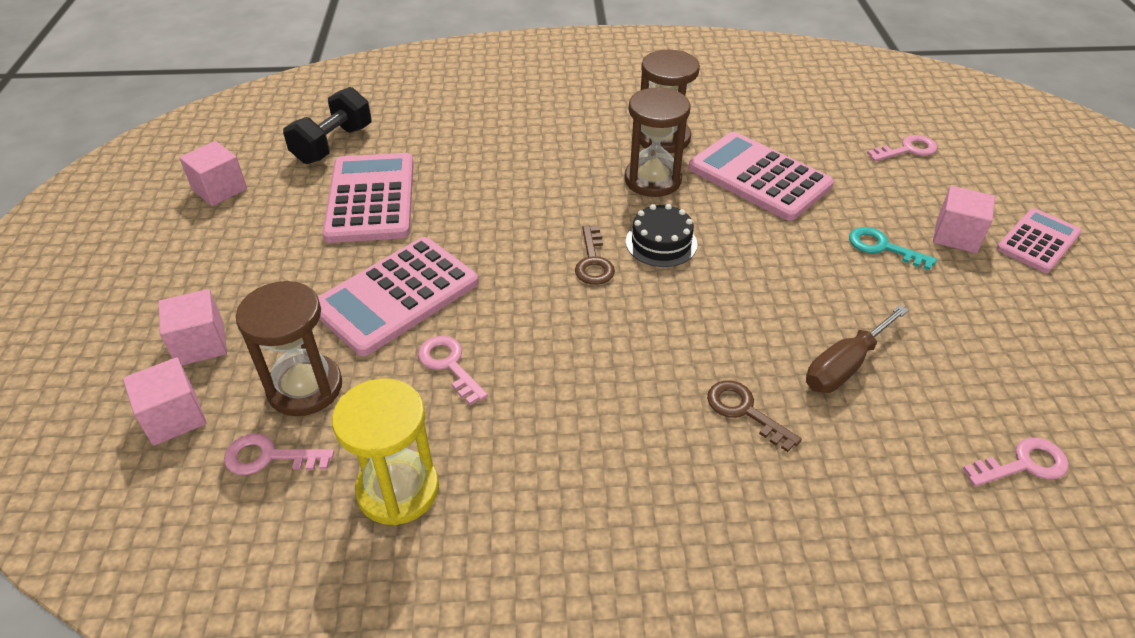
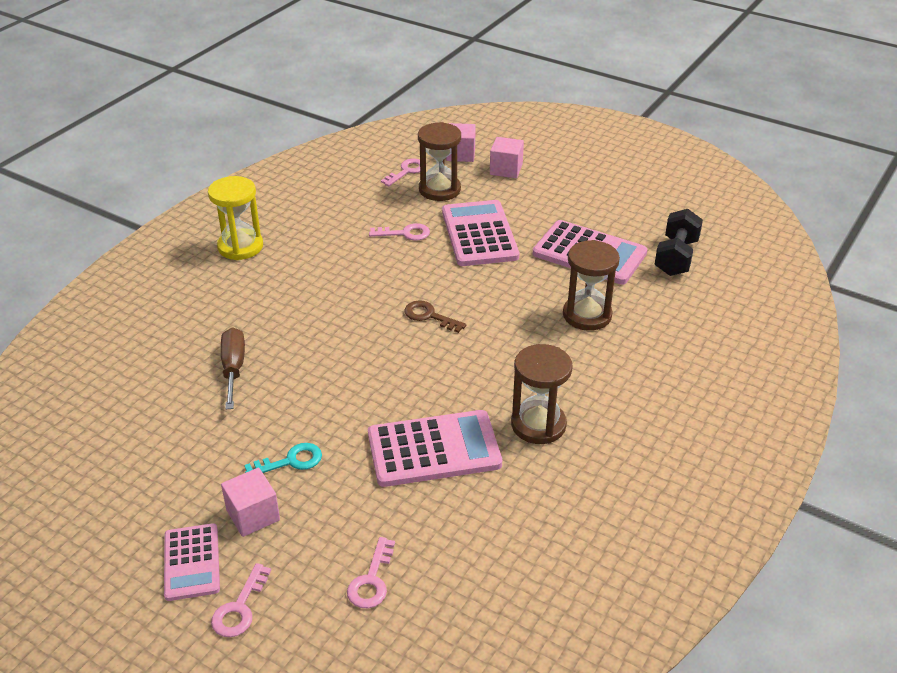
camera: 125 degrees right, 5 degrees down
pink cube [179,141,247,206] -> none
black dumbbell [283,87,372,164] -> black dumbbell turned 45 degrees clockwise [654,209,703,276]
yellow hourglass [332,378,439,525] -> yellow hourglass moved to [208,176,263,260]
brown hourglass [624,87,691,197] -> brown hourglass moved to [563,240,620,331]
black cake [626,204,697,267] -> none
brown key [707,380,802,452] -> none
pink key [963,438,1069,487] -> pink key moved to [211,563,271,637]

